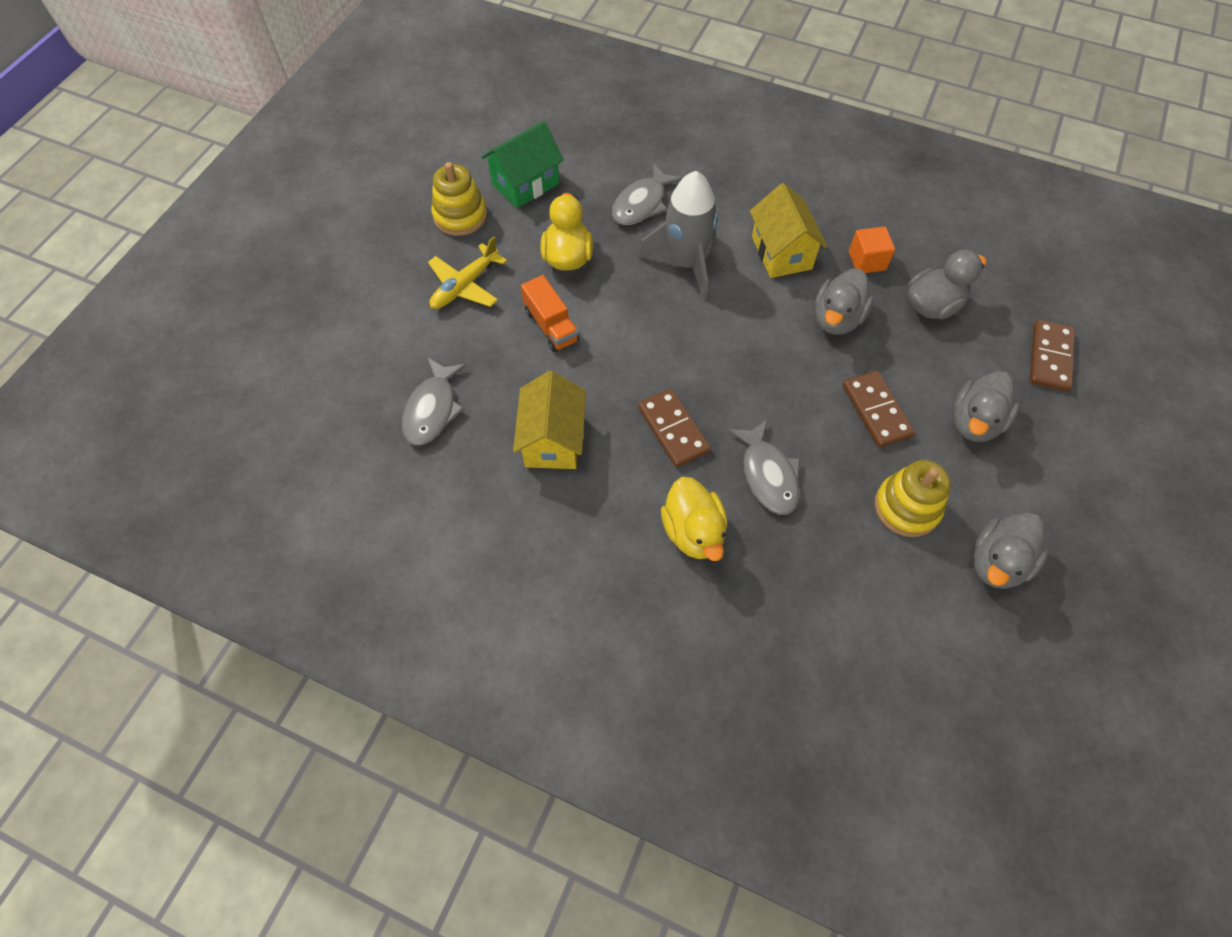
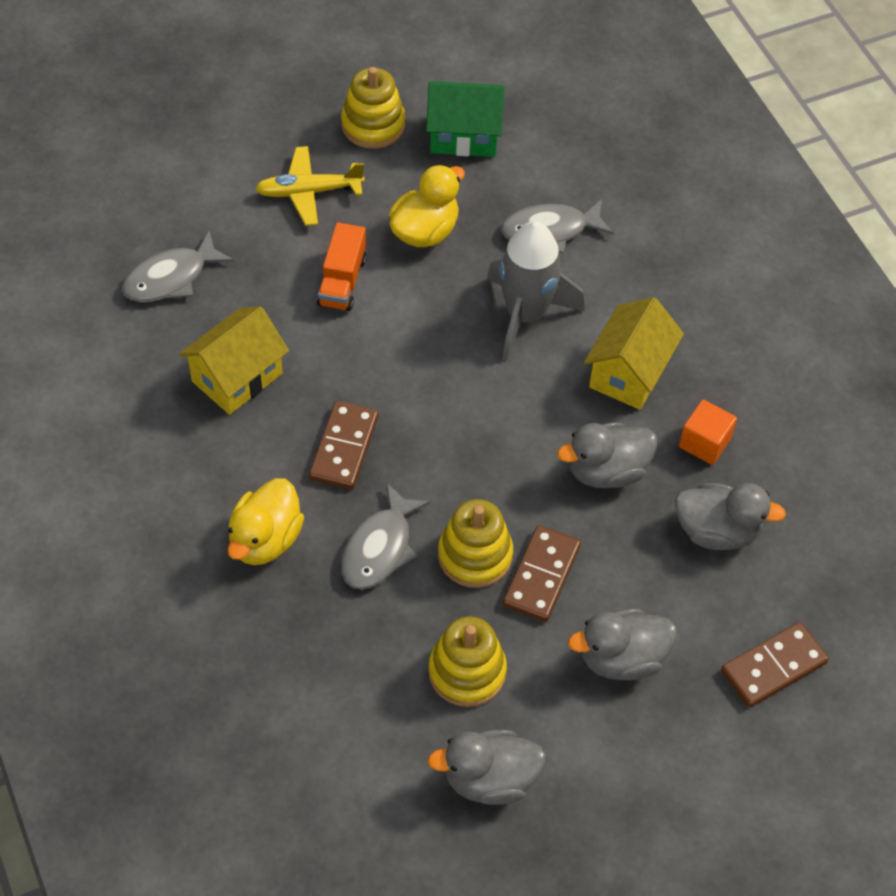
camera: 40 degrees right, 5 degrees down
none -> yellow stacking toy [438,499,513,588]

